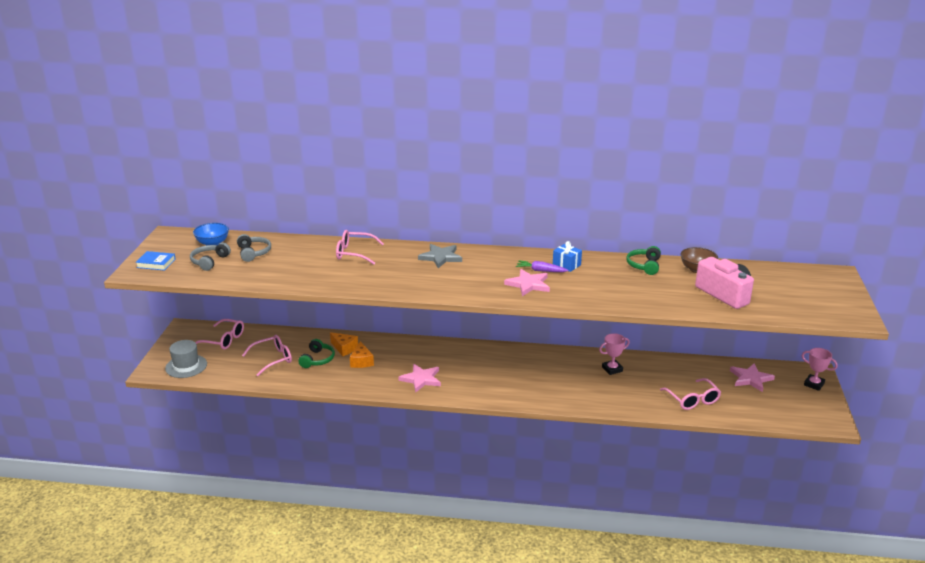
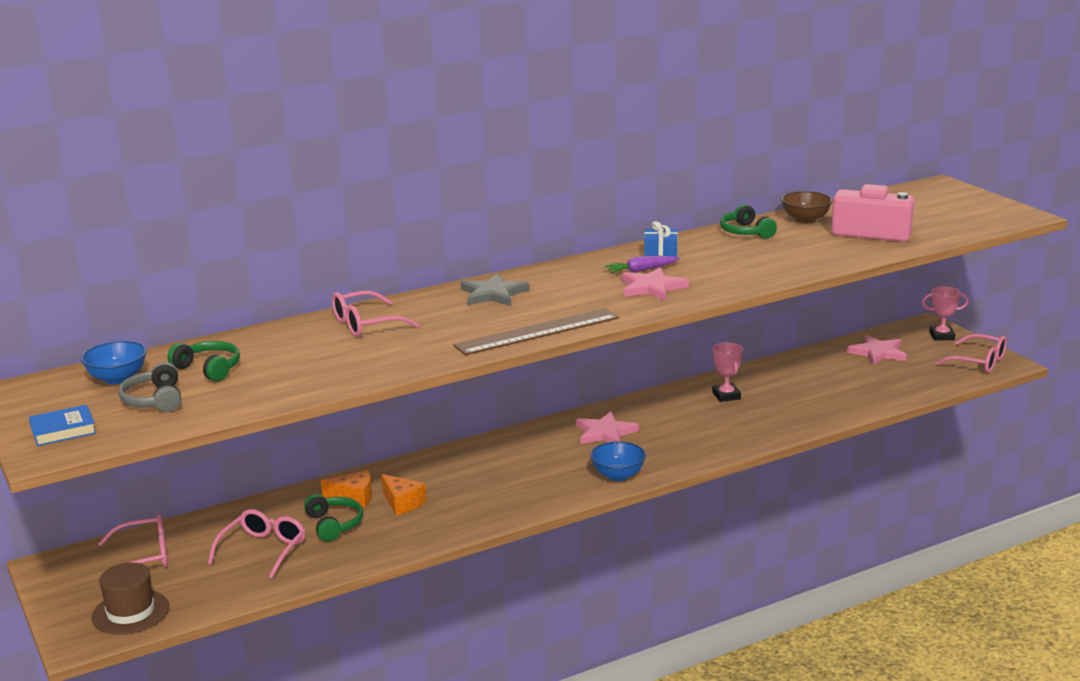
camera: 35 degrees left, 5 degrees down
grey hat [165,340,207,378] -> brown hat [92,562,169,635]
grey headphones [237,234,271,262] -> green headphones [167,341,240,381]
pink star [399,364,441,393] -> pink star moved to [576,411,639,444]
pink trophy [599,333,630,375] -> pink trophy turned 45 degrees counterclockwise [712,342,743,402]
pink glasses [660,378,721,410] -> pink glasses moved to [935,334,1007,373]
none -> brown ruler [453,308,619,355]
none -> blue bowl [590,441,646,481]

